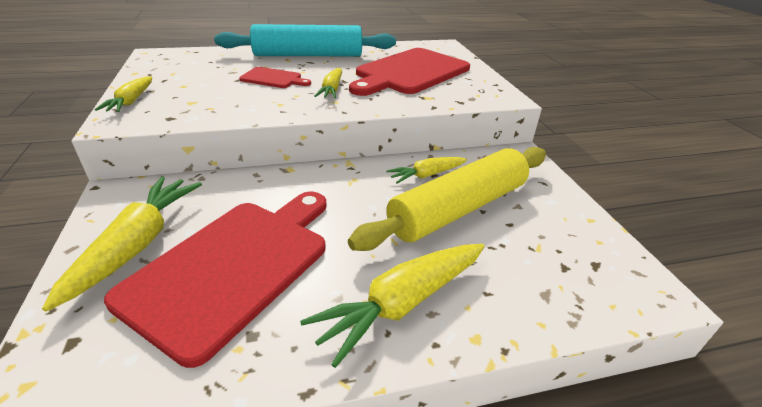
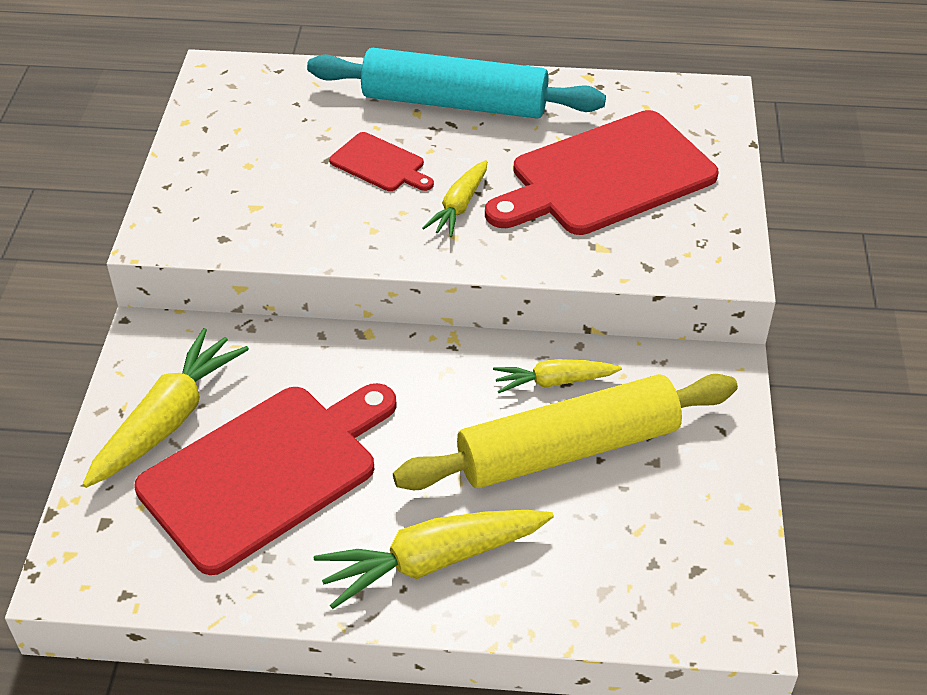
camera: 20 degrees right, 10 degrees up
yellow carrot [95,77,152,112] -> none

